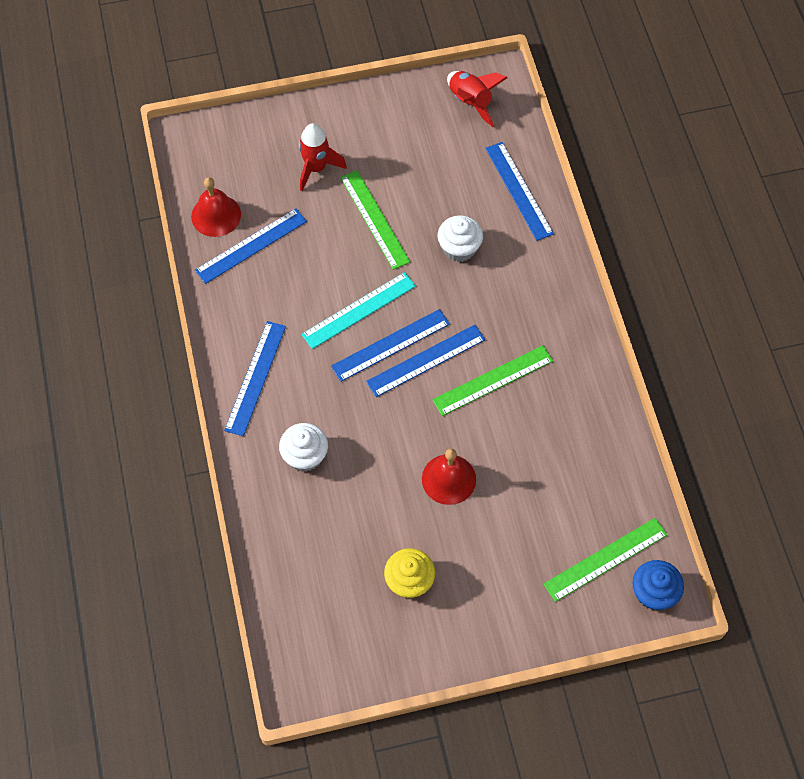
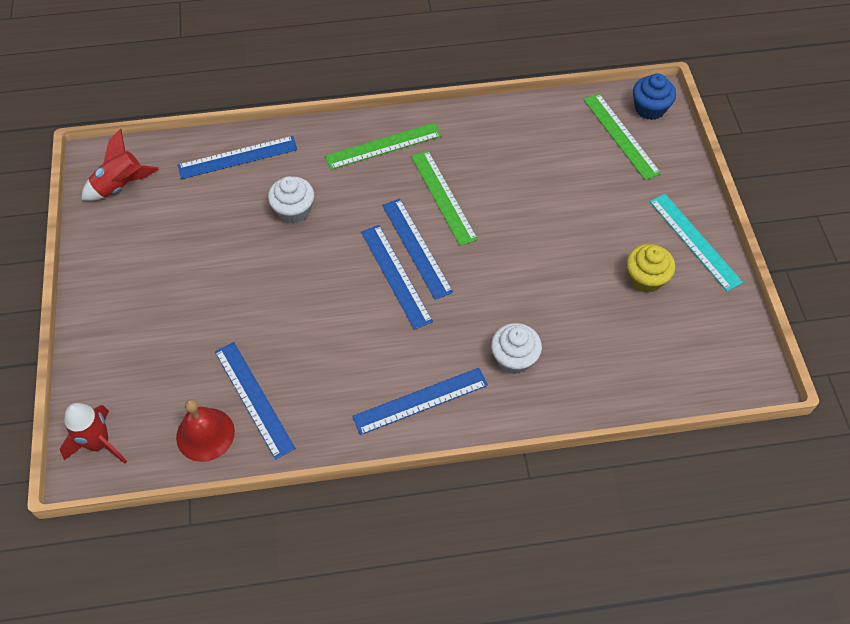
camera: 85 degrees left, 5 degrees down
blue ruler [224,321,286,436] -> blue ruler turned 45 degrees counterclockwise [352,368,488,435]
red rocket [299,123,347,191] -> red rocket moved to [60,403,127,464]
turquoise ruler [301,272,416,349] -> turquoise ruler moved to [650,194,743,291]
green ruler [340,170,410,270] -> green ruler moved to [325,123,441,170]
red bell [422,449,476,505] -> none

